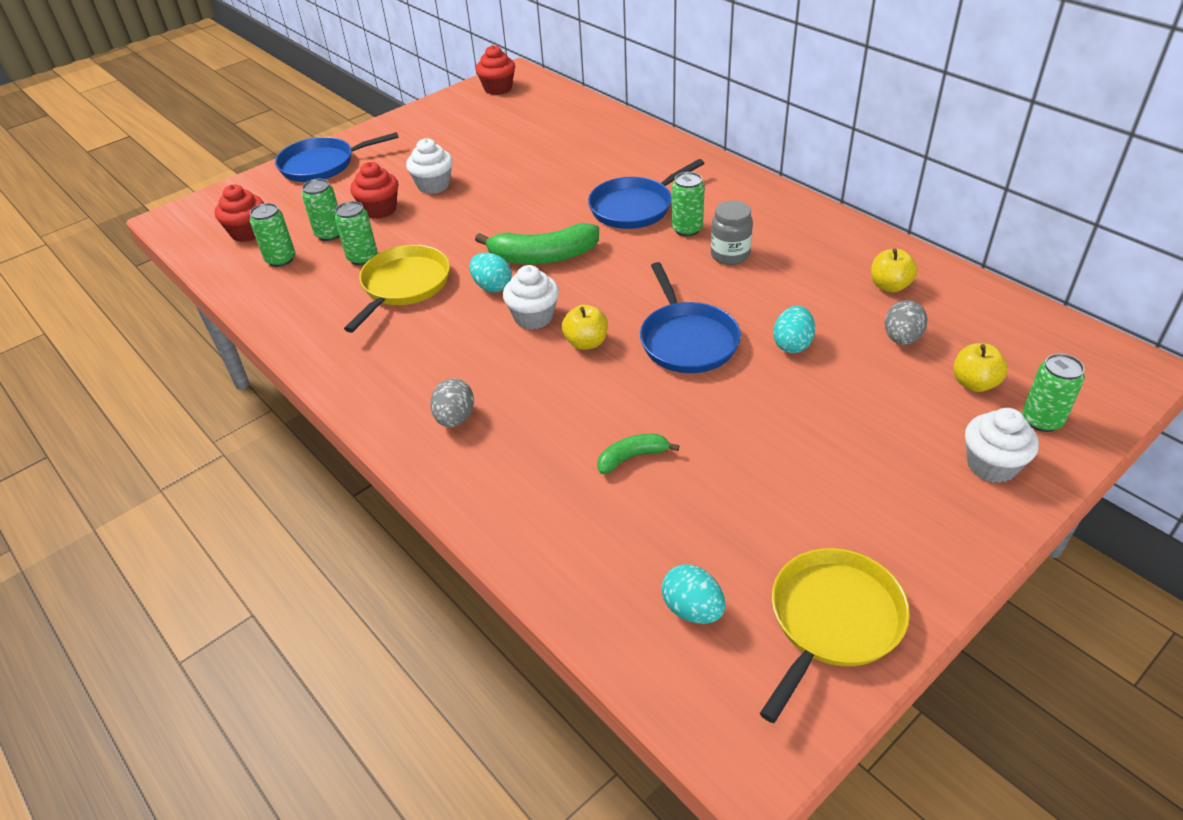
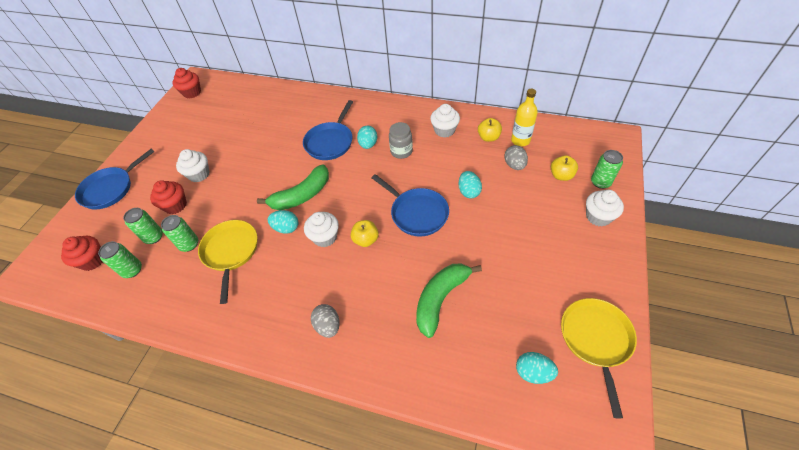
camera: 30 degrees left, 10 degrees up
green banana [597,434,679,474] -> green banana [416,263,482,338], size x1.87
green can [672,172,705,236] -> turquoise egg [357,126,377,149]
none -> white cupcake [430,104,460,138]
none -> yellow bottle [511,89,538,146]

